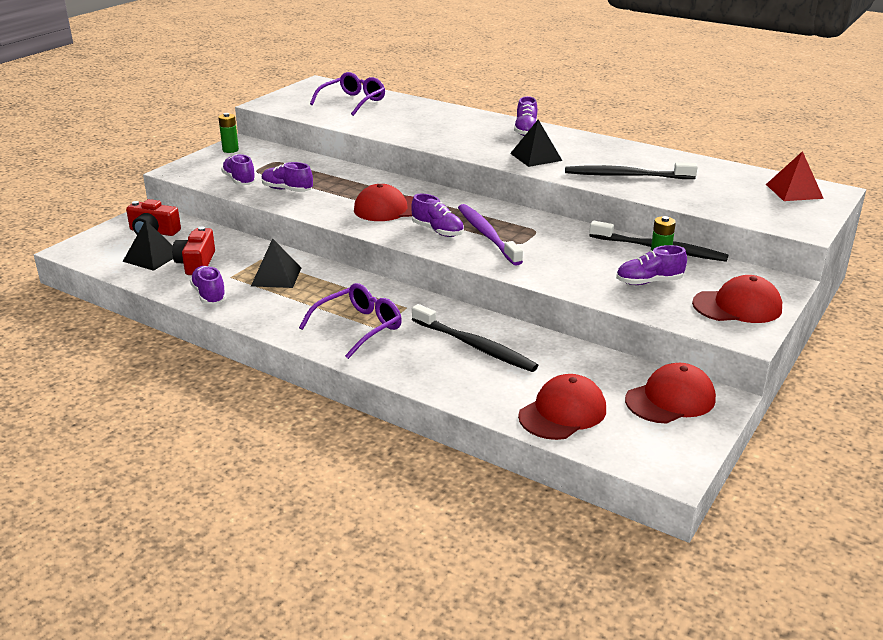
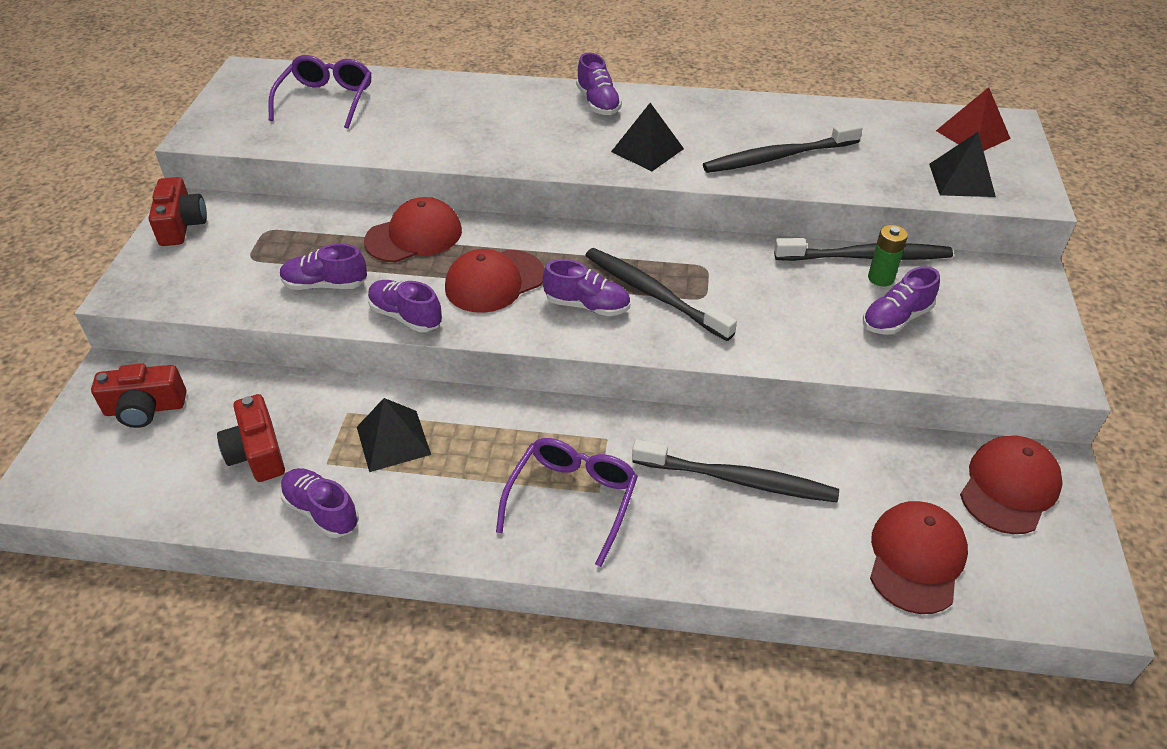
camera: 25 degrees left, 15 degrees up
black pyramid [123,220,173,271] -> black pyramid moved to [929,132,996,197]
green battery [218,113,239,153] -> red camera [149,177,207,246]
purple shoe [221,154,256,185] -> purple shoe moved to [368,280,442,332]
purple toothbrush [458,204,523,266] -> black toothbrush [585,248,737,341]
red cap [692,275,782,323] -> red cap moved to [364,197,462,262]

